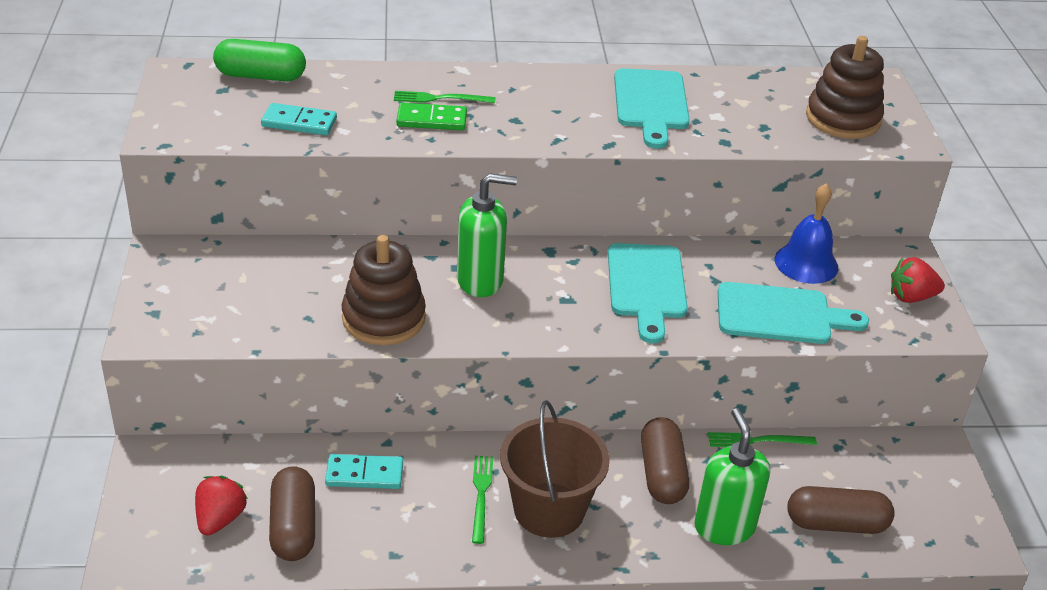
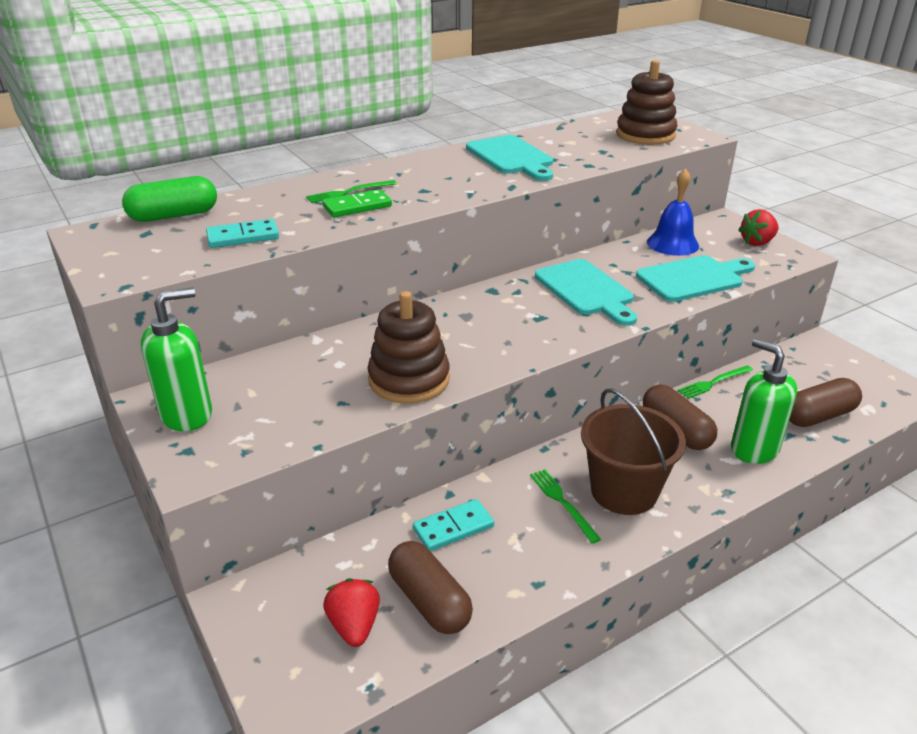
camera: 25 degrees left, 5 degrees down
green soap dispenser [457,173,517,297] -> green soap dispenser moved to [141,288,212,431]

